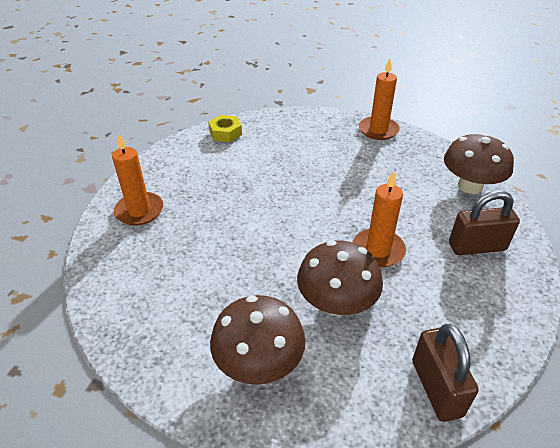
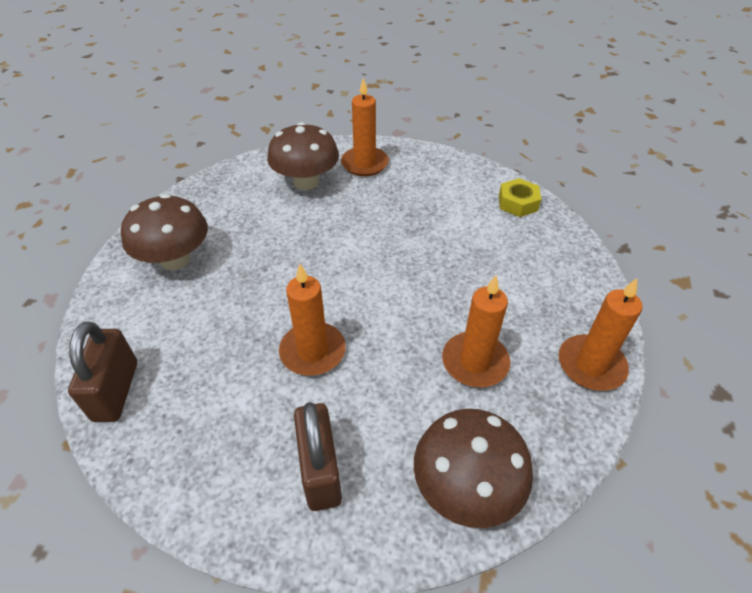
camera: 85 degrees right, 5 degrees up
brown mushroom [297,240,383,316] -> brown mushroom moved to [267,122,339,190]
brown padlock [412,324,479,422] -> brown padlock turned 75 degrees counterclockwise [68,322,137,422]
none -> orange candle [442,275,510,387]

